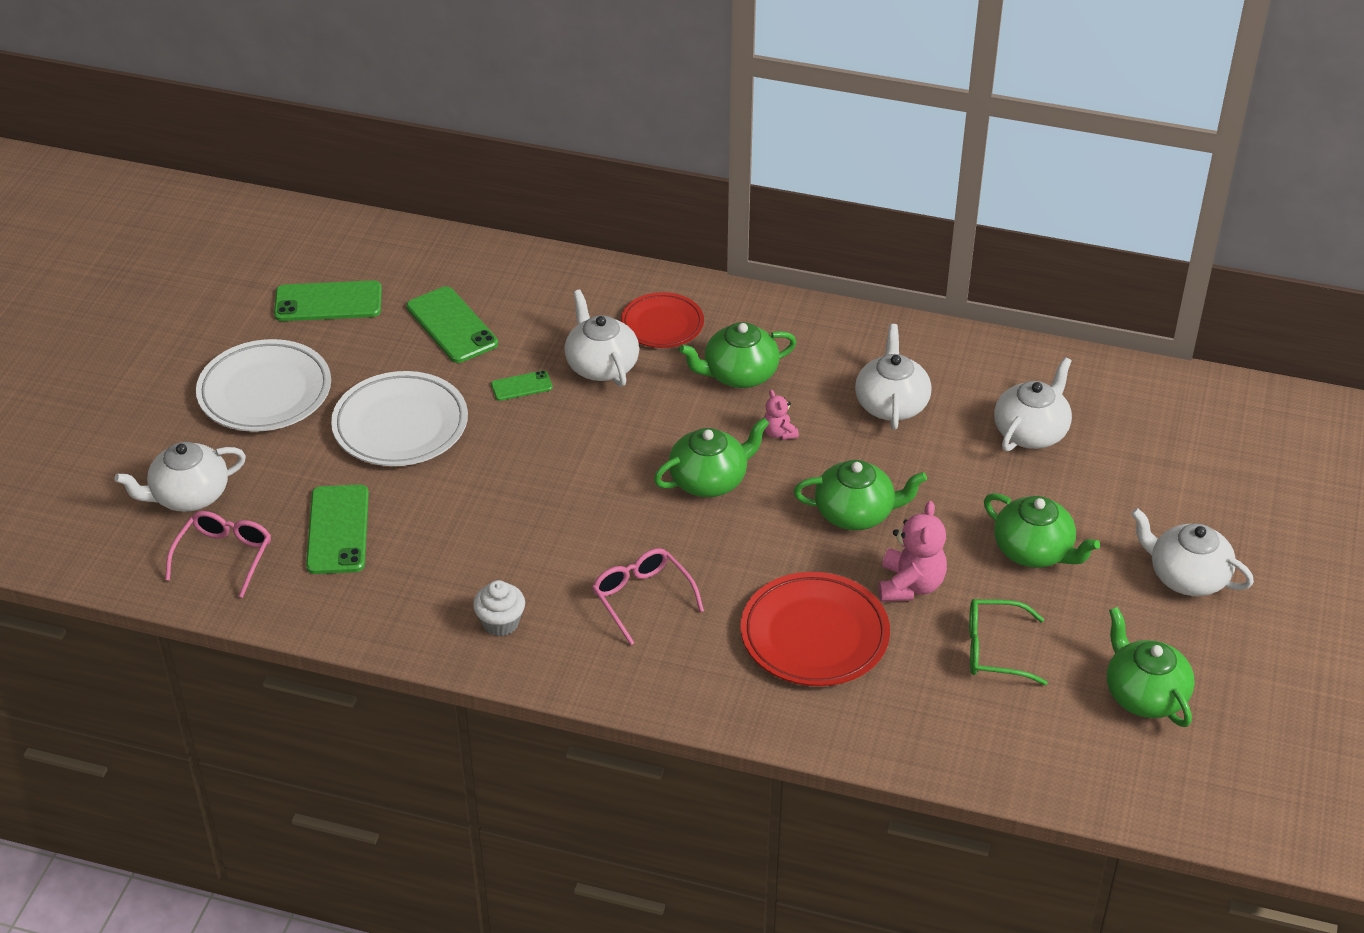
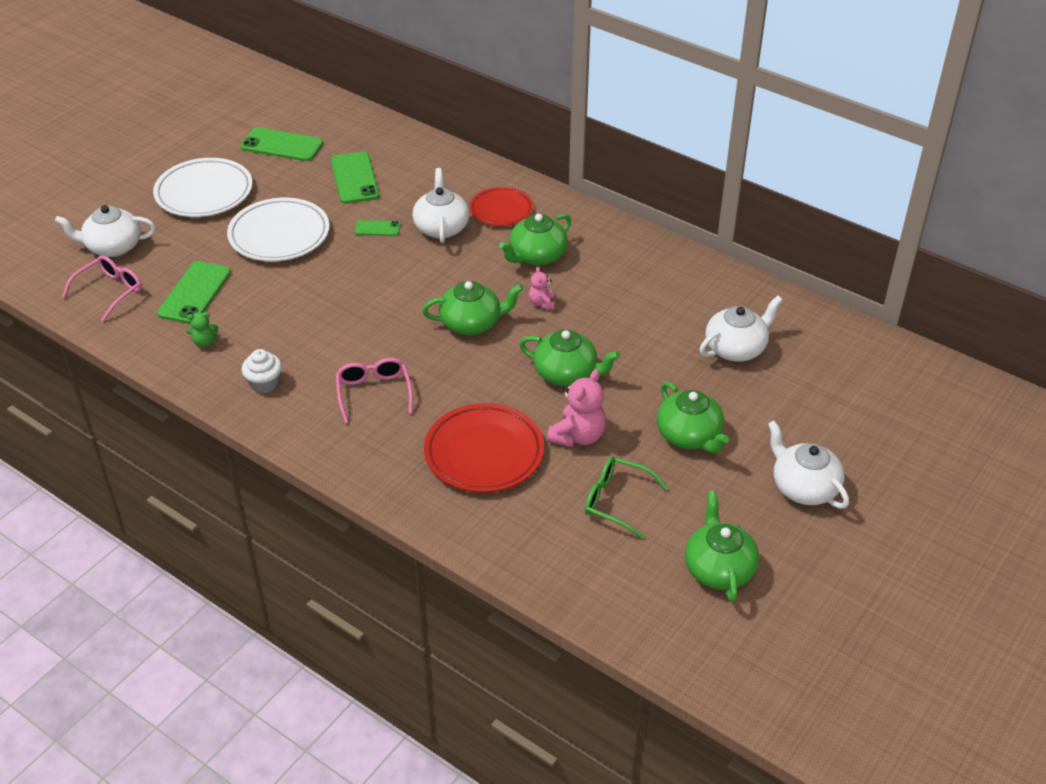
camera: 20 degrees right, 0 degrees up
green teapot [679,322,797,388] -> green teapot turned 45 degrees counterclockwise [499,214,571,266]
white teapot [855,324,932,430] -> none
none -> green teddy bear [186,312,218,348]

